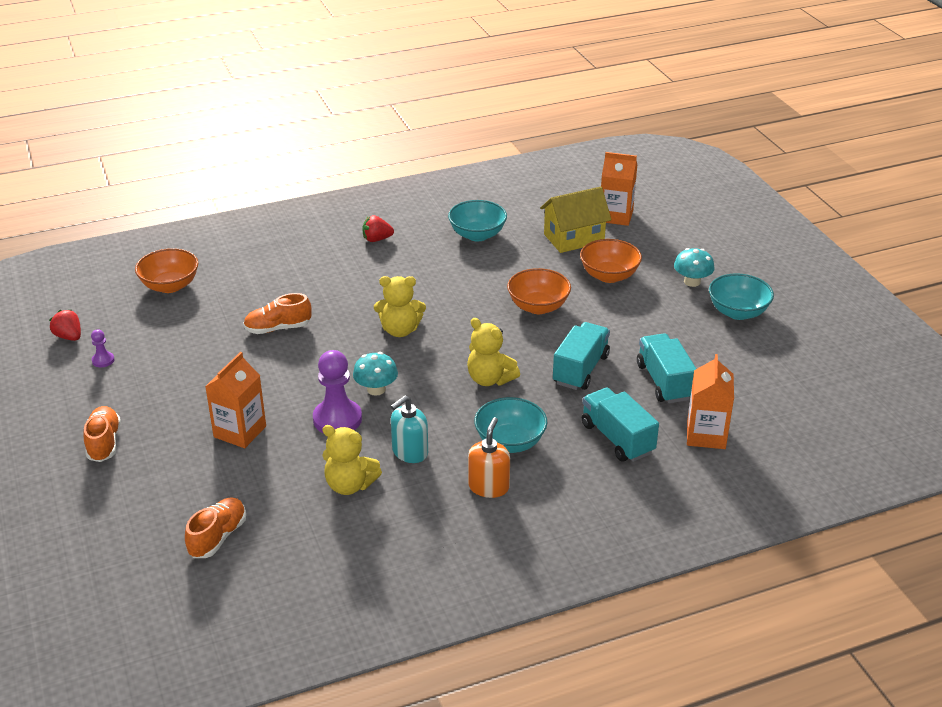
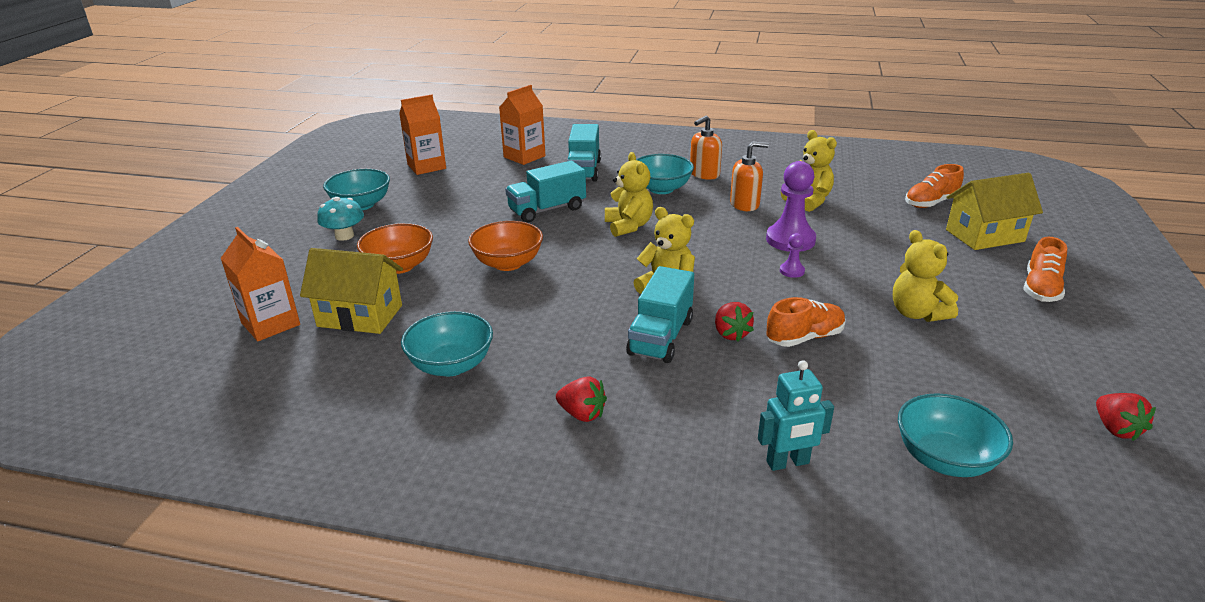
camera: 145 degrees left, 5 degrees down
purple pawn [91,329,114,367] -> purple pawn moved to [780,233,805,278]
orange bowl [135,248,198,293] -> turquoise bowl [898,393,1013,477]
orange carton [205,352,266,448] -> orange carton moved to [399,94,446,175]
orange shoe [243,293,311,334] -> orange shoe turned 45 degrees counterclockwise [767,297,846,347]
turquoise mushroom [353,352,398,396] -> none
turquoise soap dispenser [391,395,428,463] -> orange soap dispenser [730,141,769,211]
turquoise truck [637,333,696,403] -> turquoise truck moved to [626,266,694,363]
none -> red strawberry [715,302,754,342]
none -> turquoise robot [758,360,834,471]
none -> yellow teddy bear [893,230,958,322]
none -> yellow house [946,173,1043,250]

